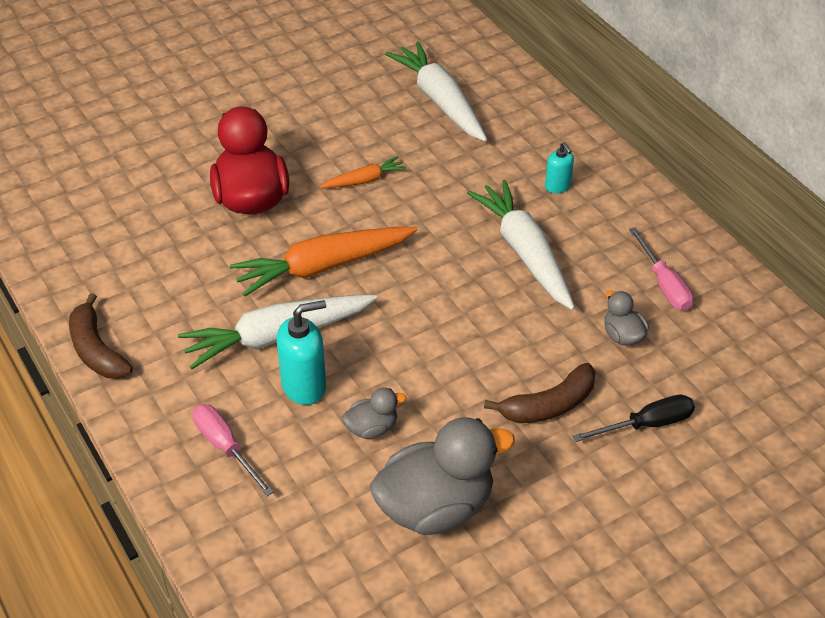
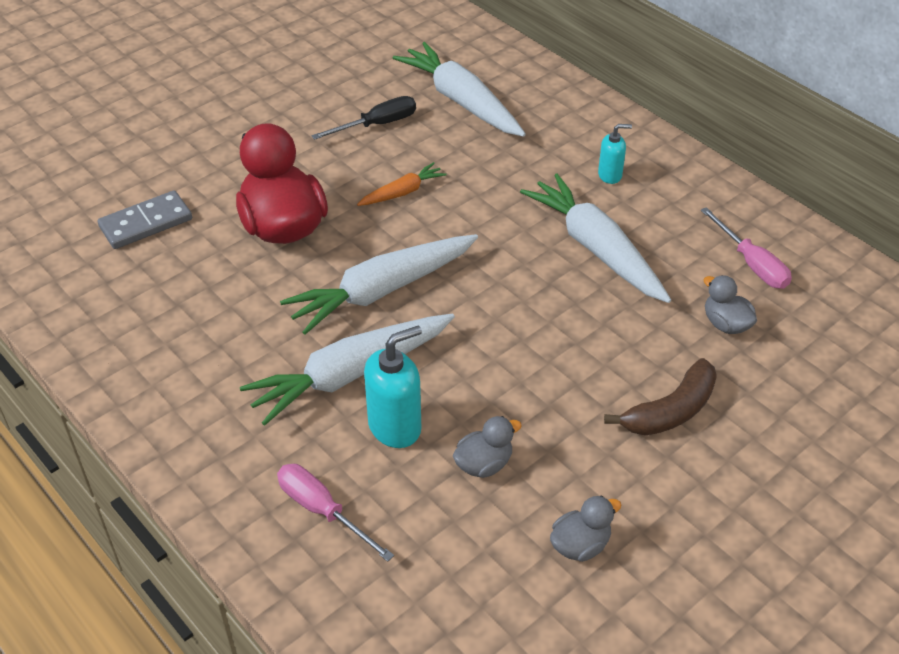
camera: 10 degrees left, 0 degrees up
brown banana [69,293,133,378] -> none
orange carrot [230,227,418,297] -> white carrot [280,234,478,334]
grey duck [370,417,515,535] -> grey duck [550,495,621,562], size x0.47
turquoise soap dispenser [545,142,574,194] -> turquoise soap dispenser turned 60 degrees counterclockwise [598,124,632,184]
black screwdriver [573,394,695,442] -> black screwdriver moved to [311,96,416,140]
none -> grey domino [98,190,192,249]

